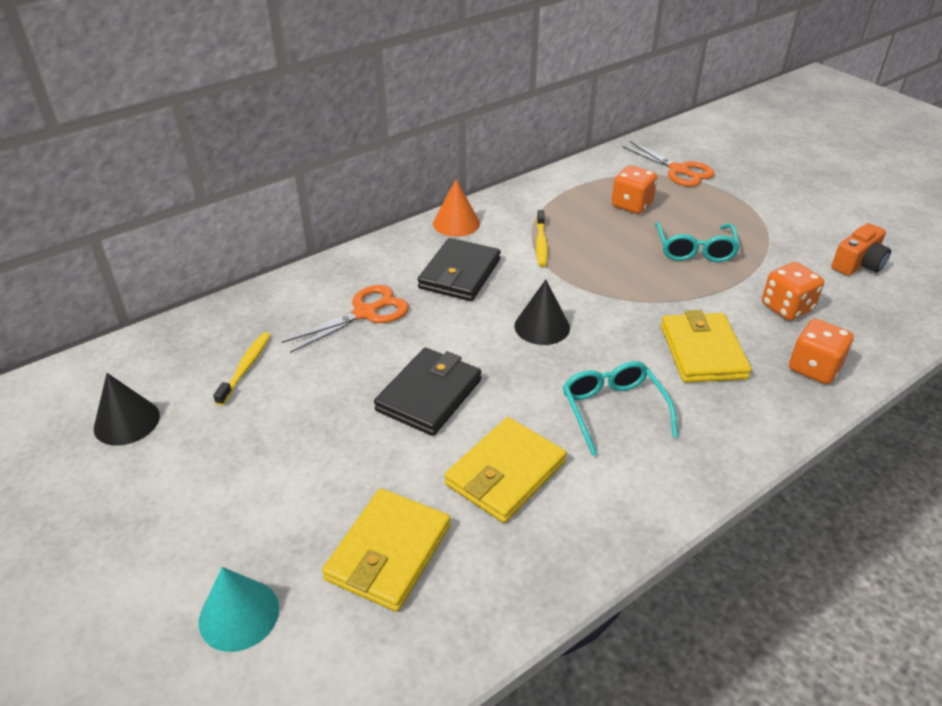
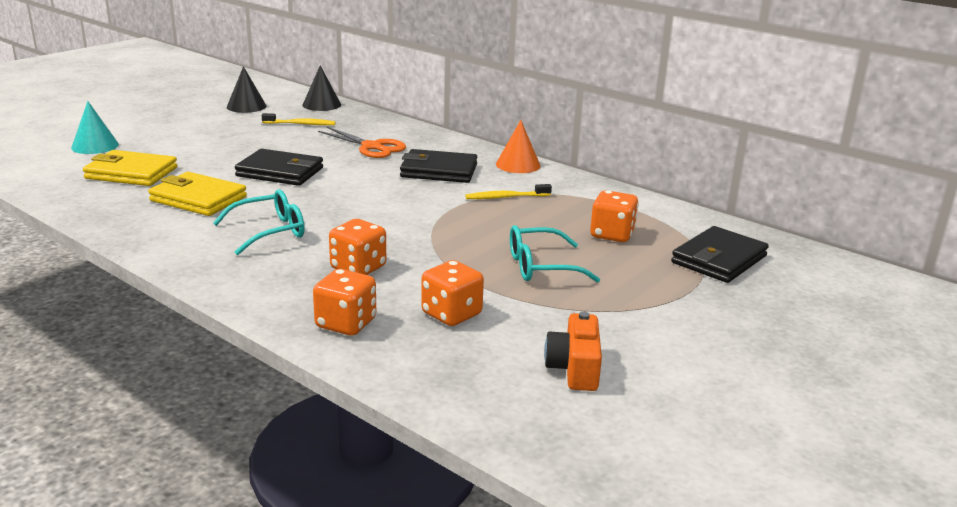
camera: 75 degrees right, 15 degrees down
black cone [515,279,570,345] -> black cone moved to [303,65,341,111]
orange scissors [622,141,715,187] -> black wallet [671,226,769,283]
yellow wallet [661,310,752,383] -> orange dice [329,219,386,275]
orange camera [831,223,891,276] -> orange camera turned 60 degrees clockwise [544,312,602,391]

